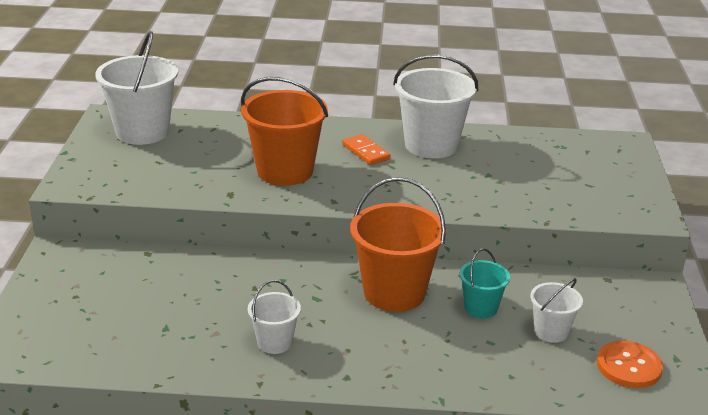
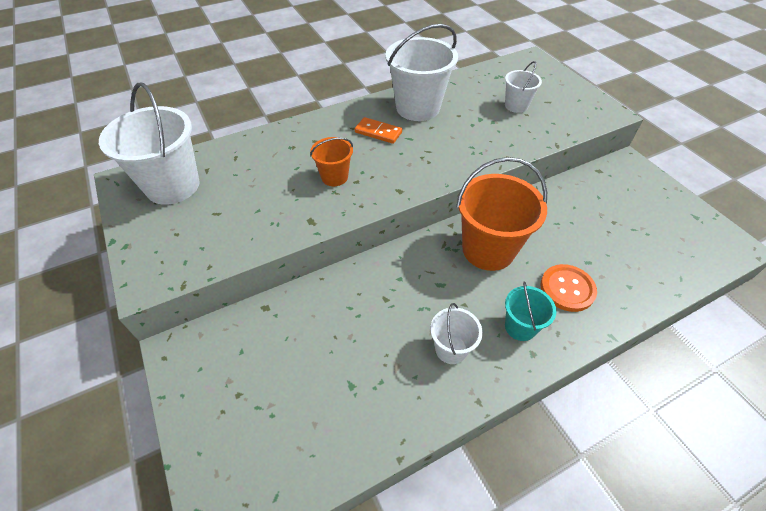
camera: 30 degrees left, 20 degrees up
orange bucket [241,77,328,186] -> orange bucket [310,137,353,186], size x0.52
turquoise bucket [460,248,510,319] -> turquoise bucket moved to [505,281,556,341]
white bucket [530,278,583,343] -> white bucket moved to [505,61,542,113]
orange button [597,341,663,388] -> orange button moved to [540,264,597,312]

